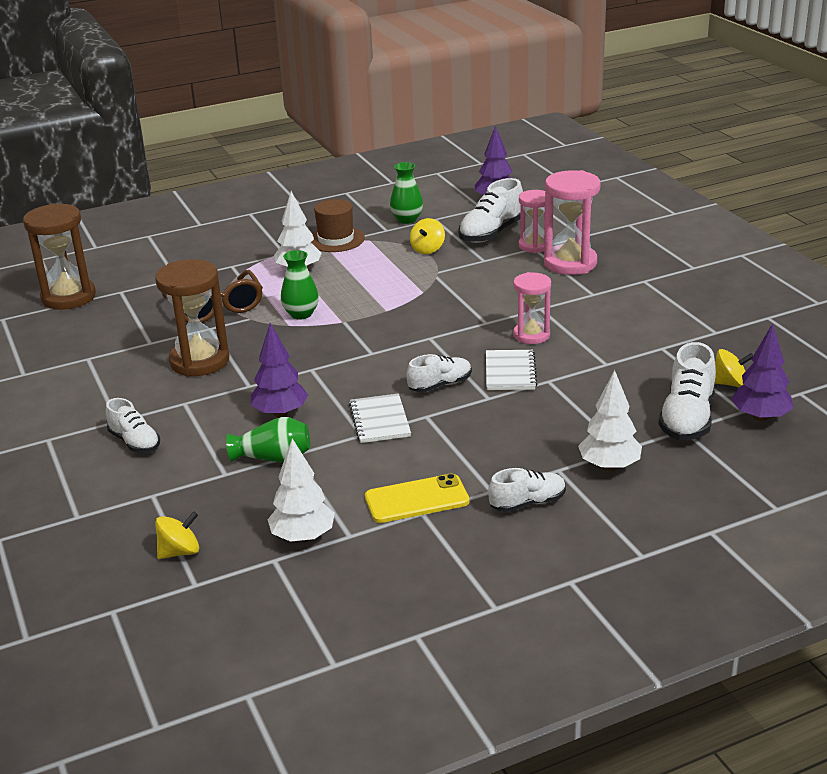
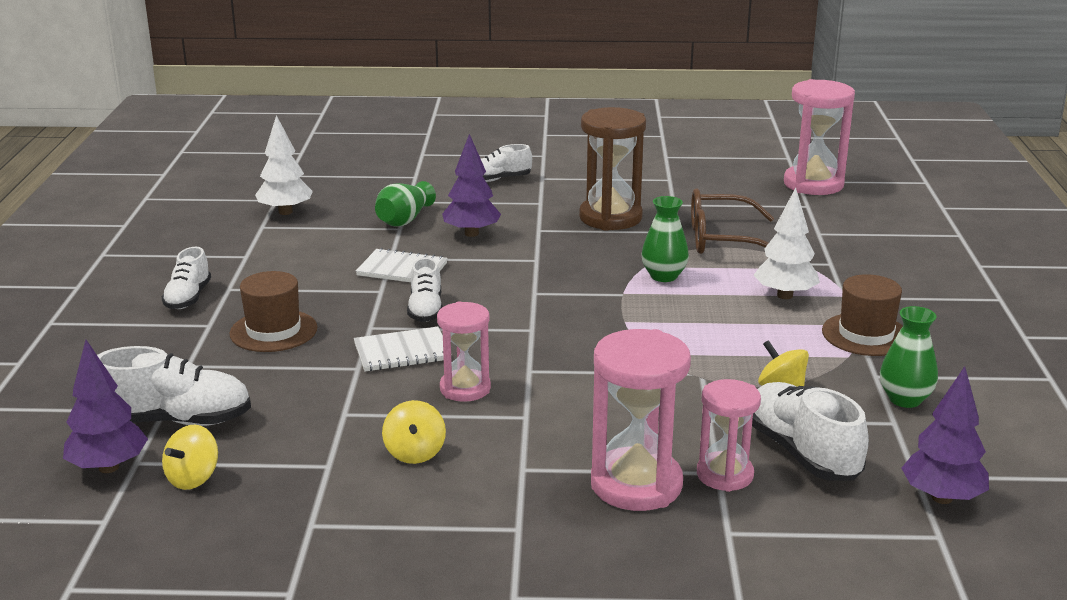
camera: 115 degrees right, 5 degrees down
brown hourglass [23,203,96,310] -> pink hourglass [784,79,855,195]
yellow spinning top [155,511,199,559] -> yellow spinning top moved to [382,400,446,464]
yellow phone [365,473,469,523] -> none
white notebook [486,350,537,390] -> white notebook turned 45 degrees counterclockwise [354,327,452,372]
white tree [578,370,642,471] -> none
white shoe [658,342,716,440] -> white shoe turned 135 degrees clockwise [97,346,251,426]
none -> brown hat [229,271,317,352]

